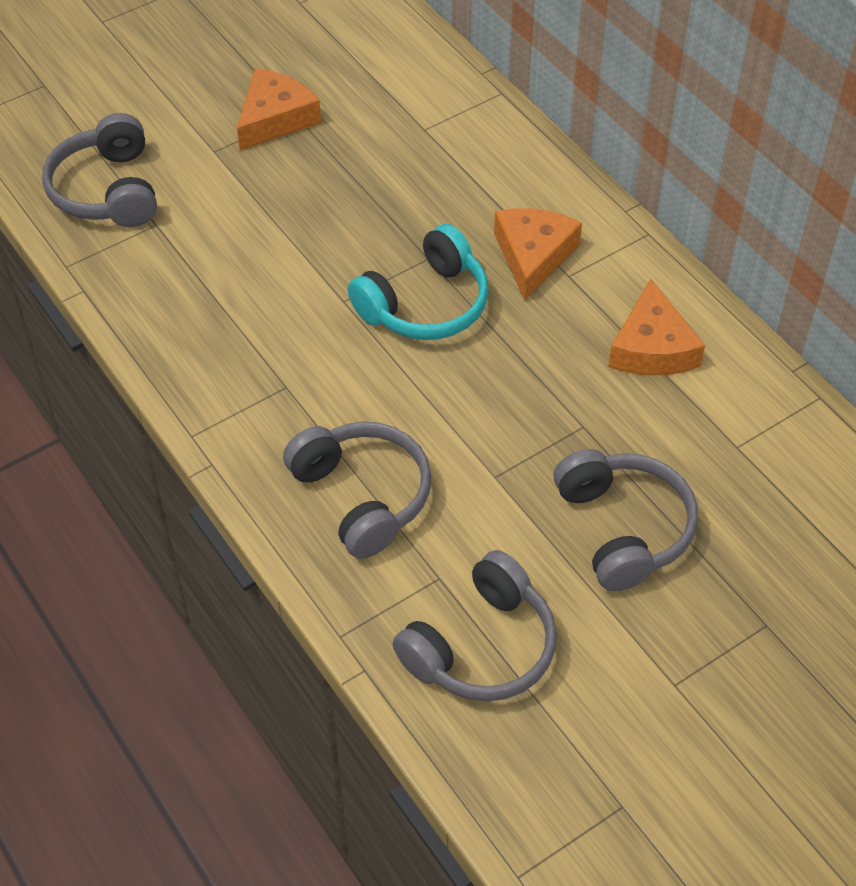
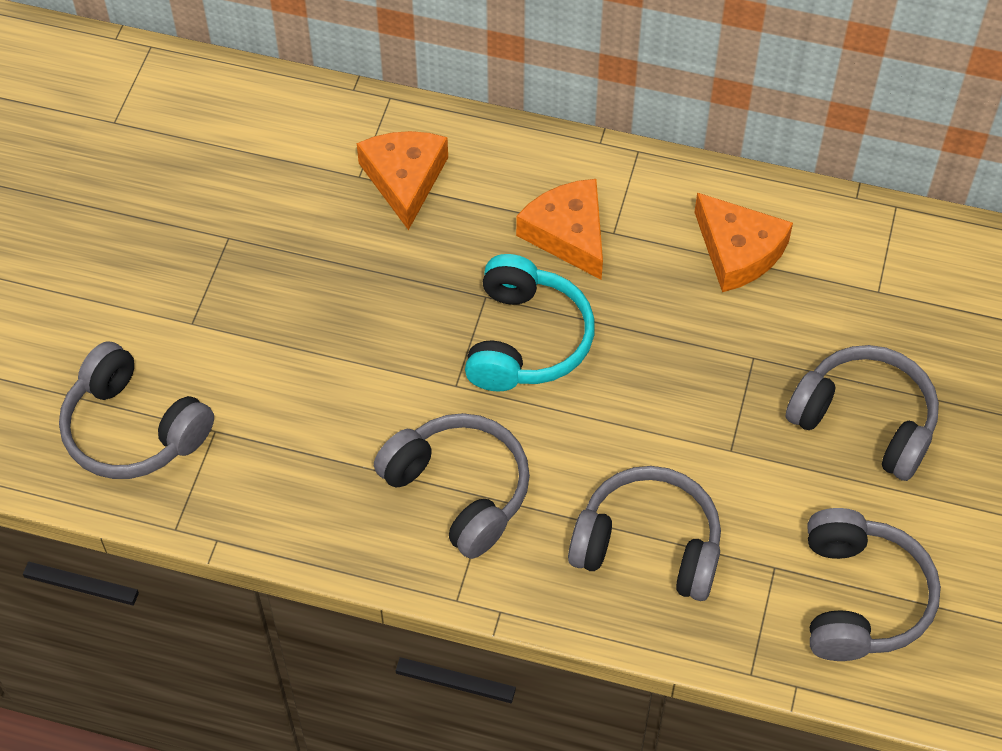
camera: 40 degrees left, 5 degrees up
orange cheese [237,68,321,151] -> orange cheese moved to [357,131,448,230]
none -> grey headphones [374,413,530,559]

